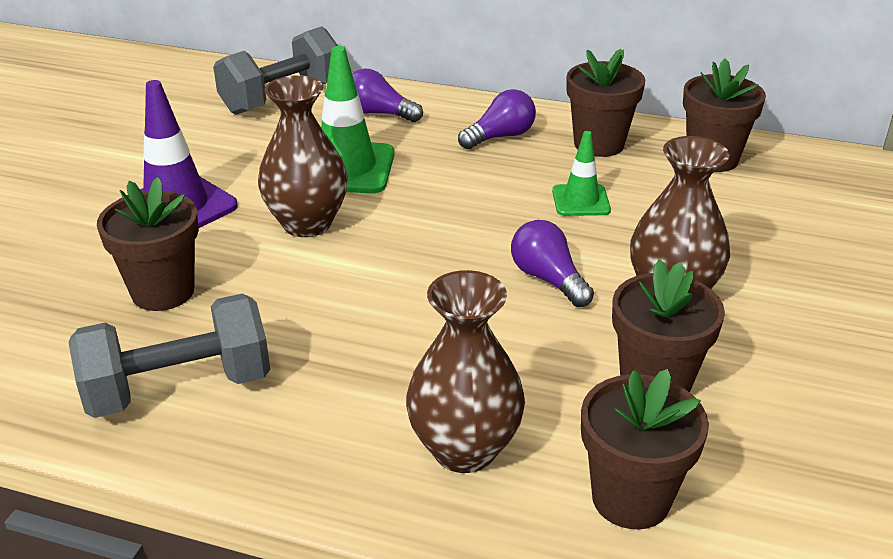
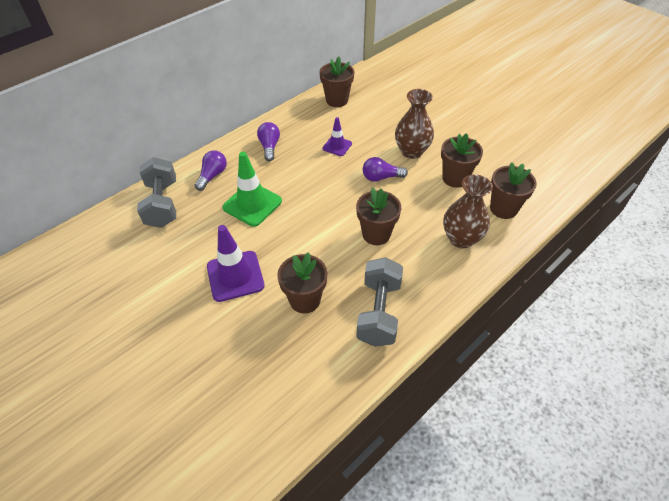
camera: 60 degrees left, 15 degrees up
brown vase [258,75,348,237] -> none
purple light bulb [352,68,423,122] -> purple light bulb turned 150 degrees clockwise [195,150,227,191]
green traffic cone [552,131,611,216] -> purple traffic cone [322,117,352,156]
brown flower pot [567,49,645,157] -> brown flower pot moved to [356,188,401,245]

